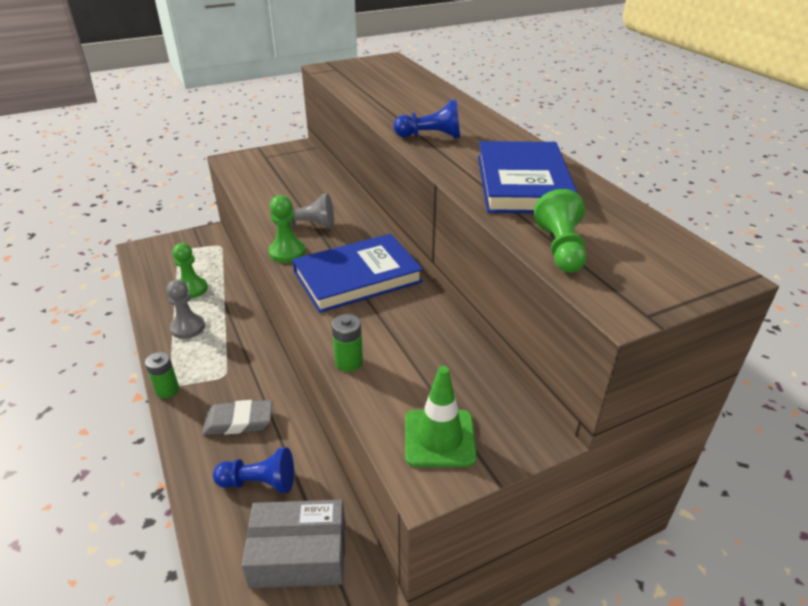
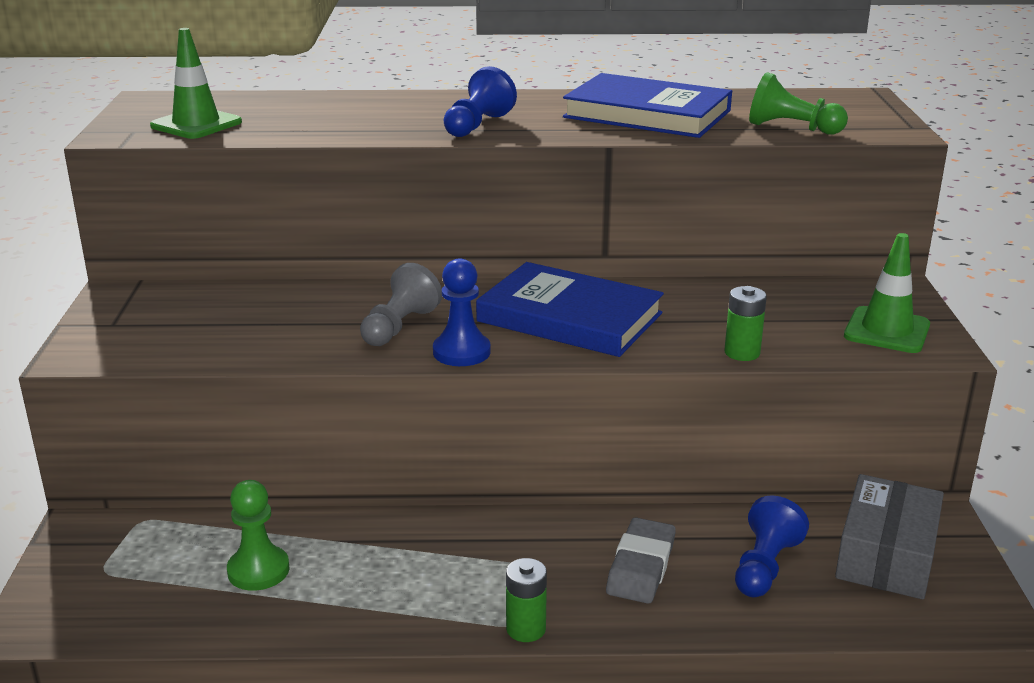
camera: 65 degrees left, 10 degrees down
grey pawn [166,280,205,339] -> none
green pawn [269,195,306,263] -> blue pawn [433,258,491,366]
blue book [292,234,423,313] -> blue book turned 60 degrees counterclockwise [476,262,664,357]
none -> green traffic cone [150,28,242,139]

